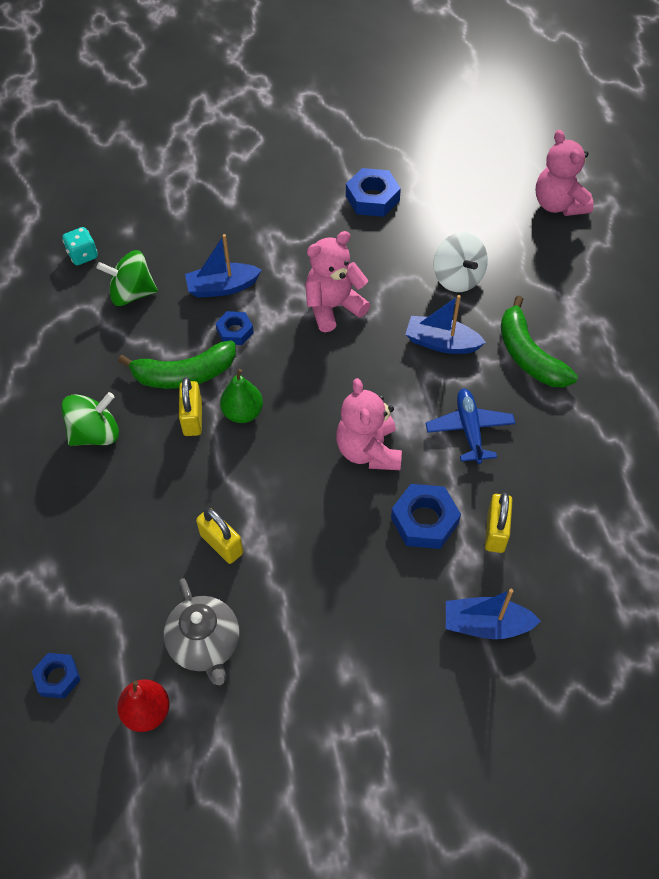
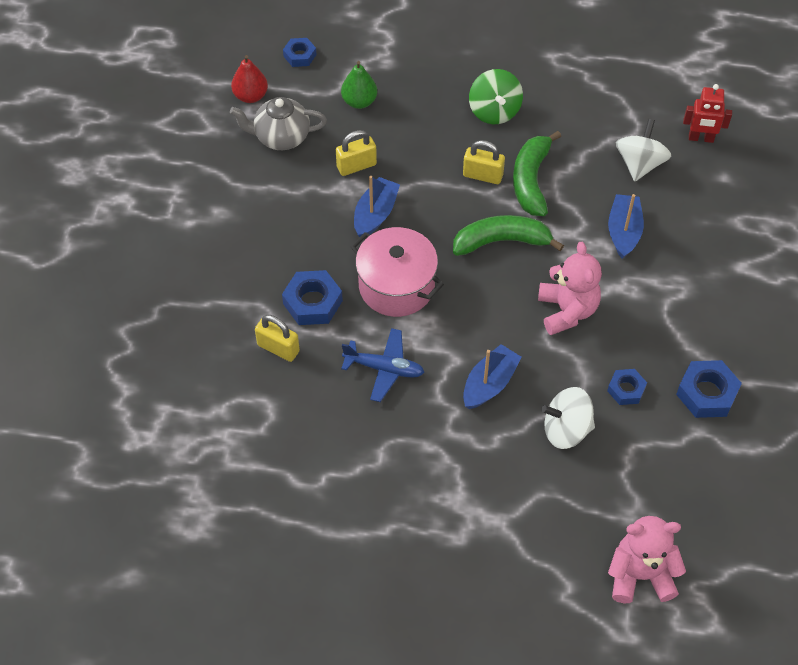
camera: 110 degrees right, 0 degrees up
turquoise dice [62,227,98,265] -> red robot [683,84,732,143]
green spinning top [96,250,158,306] -> white spinning top [616,119,671,181]
blue nut [215,311,254,345] -> blue nut moved to [607,369,647,405]
green pear [220,369,263,423] -> green pear moved to [341,61,377,109]
pink teddy bear [336,378,402,470] -> pink pot [350,227,444,317]
blue boat [446,589,541,639] -> blue boat moved to [354,176,400,237]
green banana [501,296,578,387] -> green banana moved to [453,215,564,256]

